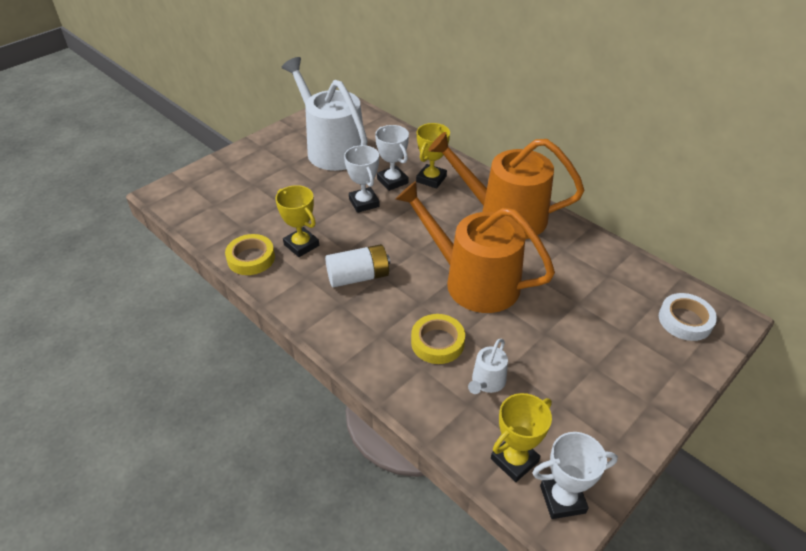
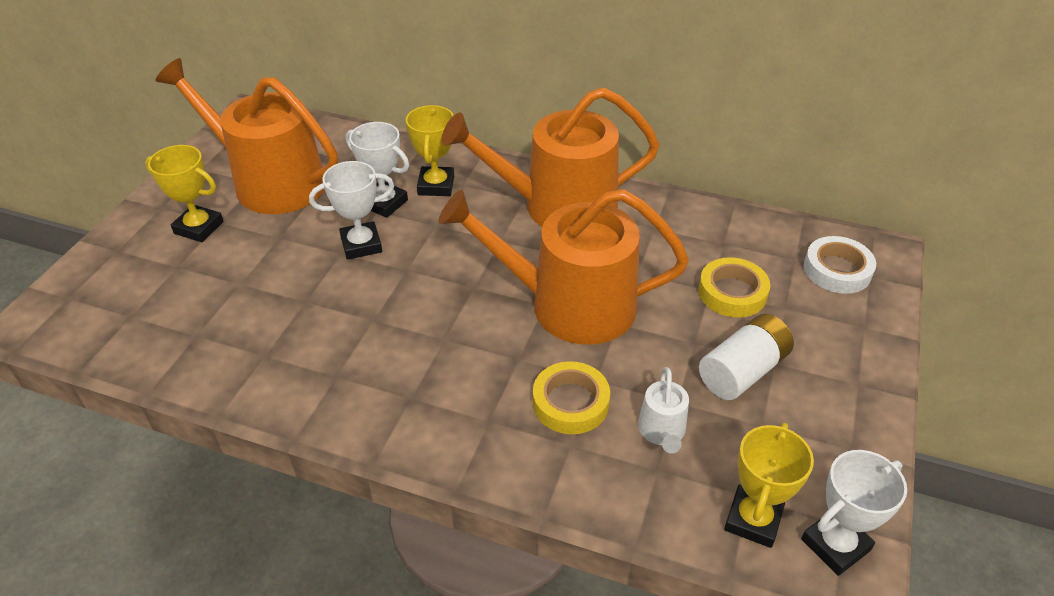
camera: 25 degrees left, 0 degrees up
yellow tape [225,234,275,275] -> yellow tape moved to [698,257,770,318]
yellow trophy [275,185,319,257] -> yellow trophy moved to [145,145,224,242]
white watering can [281,57,367,171] -> orange watering can [156,58,338,214]
white battery [325,244,390,287] -> white battery moved to [699,314,794,400]
white trophy [344,145,380,213] -> white trophy turned 60 degrees counterclockwise [309,161,394,260]

